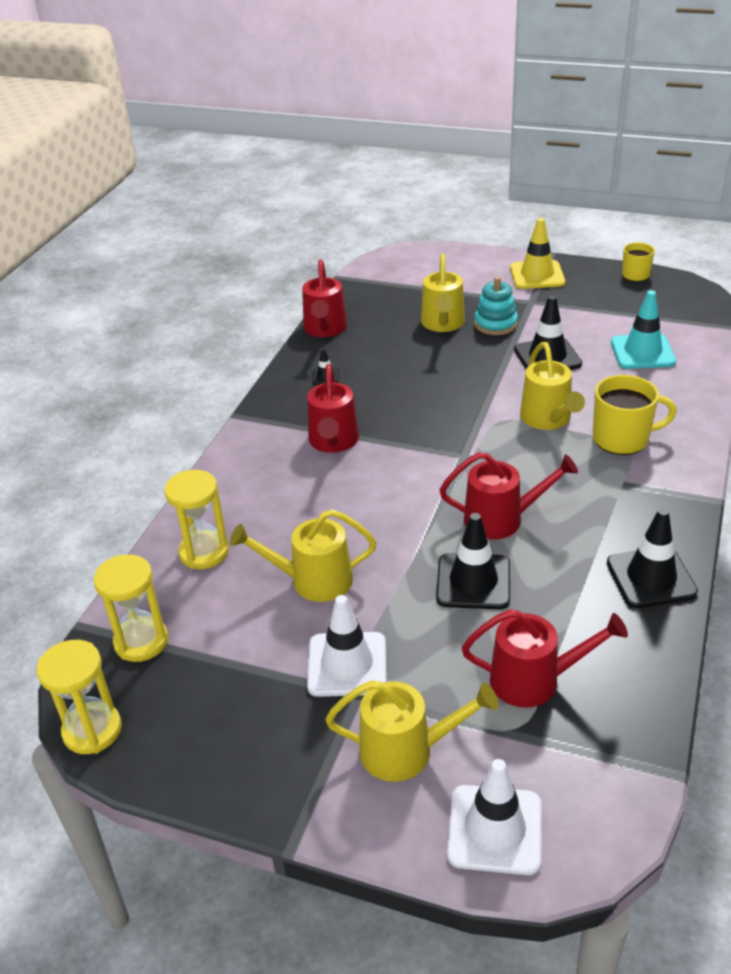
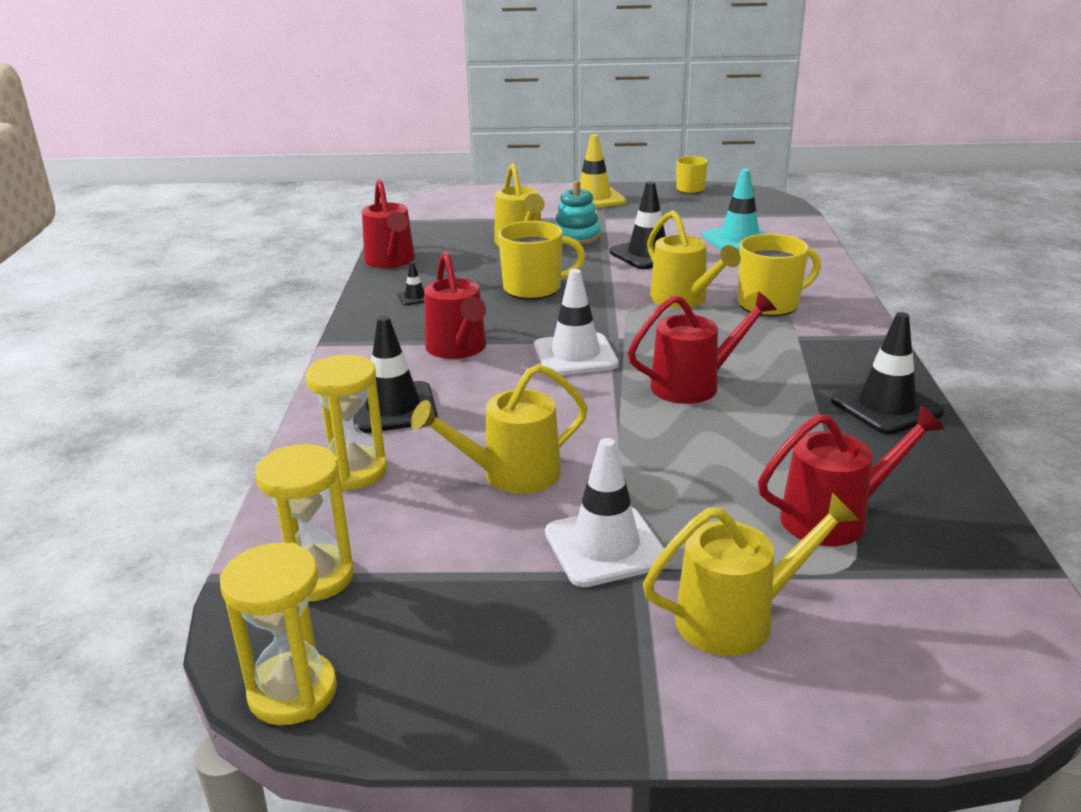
camera: 20 degrees left, 10 degrees down
black traffic cone [436,513,510,609] -> black traffic cone moved to [353,316,438,433]
white traffic cone [447,759,541,875] -> white traffic cone moved to [534,269,619,375]
none -> yellow mug [498,221,585,299]

